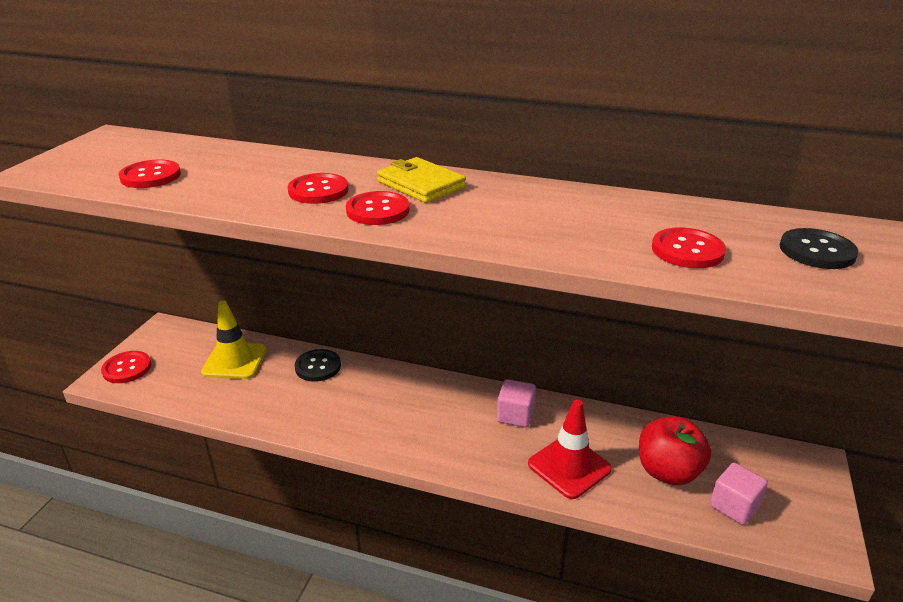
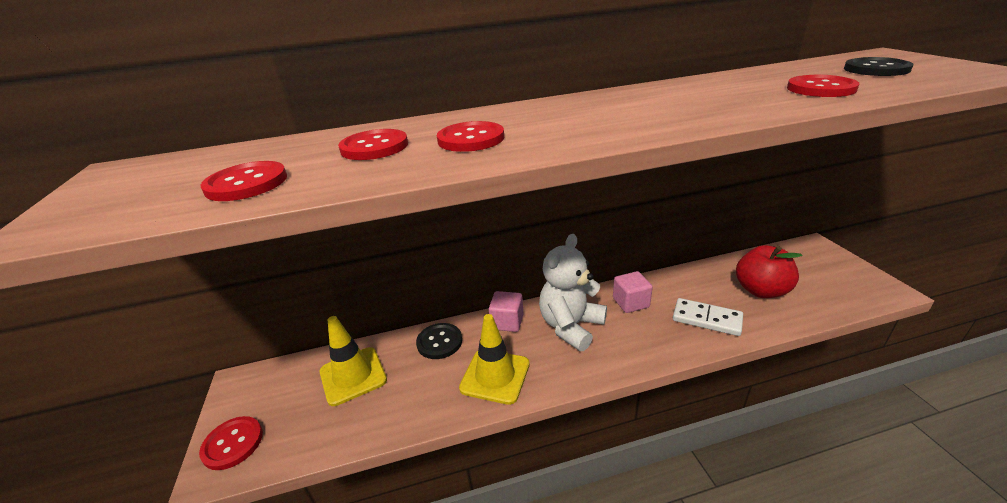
camera: 30 degrees left, 0 degrees up
red button [346,191,409,225] -> red button moved to [338,129,408,160]
yellow wallet [377,157,466,203] -> none
red traffic cone [528,399,612,499] -> white domino [673,298,743,336]
pink cube [710,463,768,525] -> pink cube moved to [489,291,524,332]
none -> yellow traffic cone [459,314,530,405]
none -> white teddy bear [539,234,607,351]

